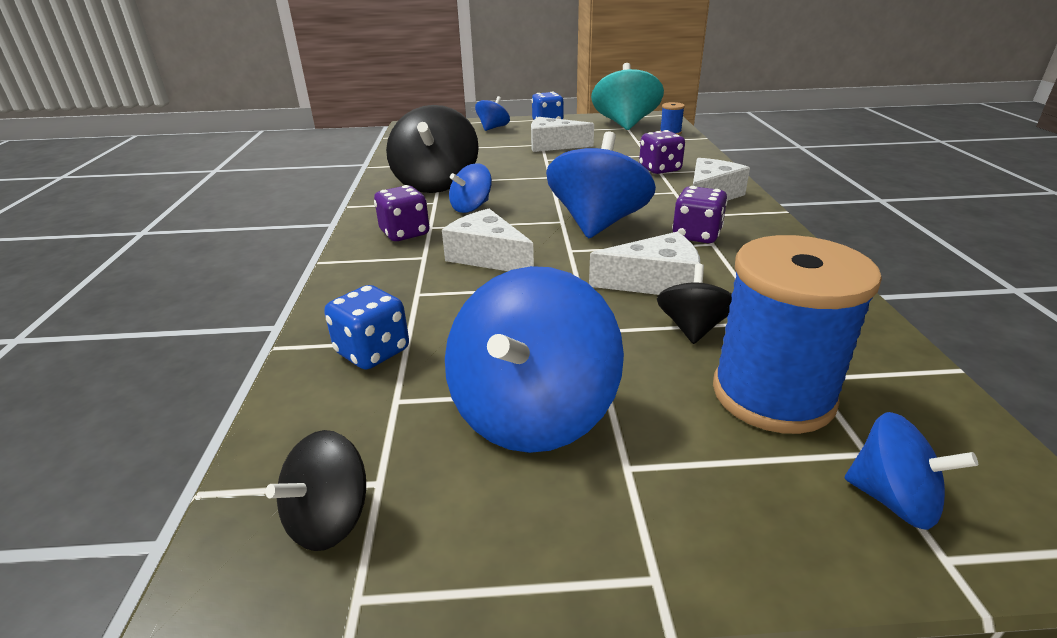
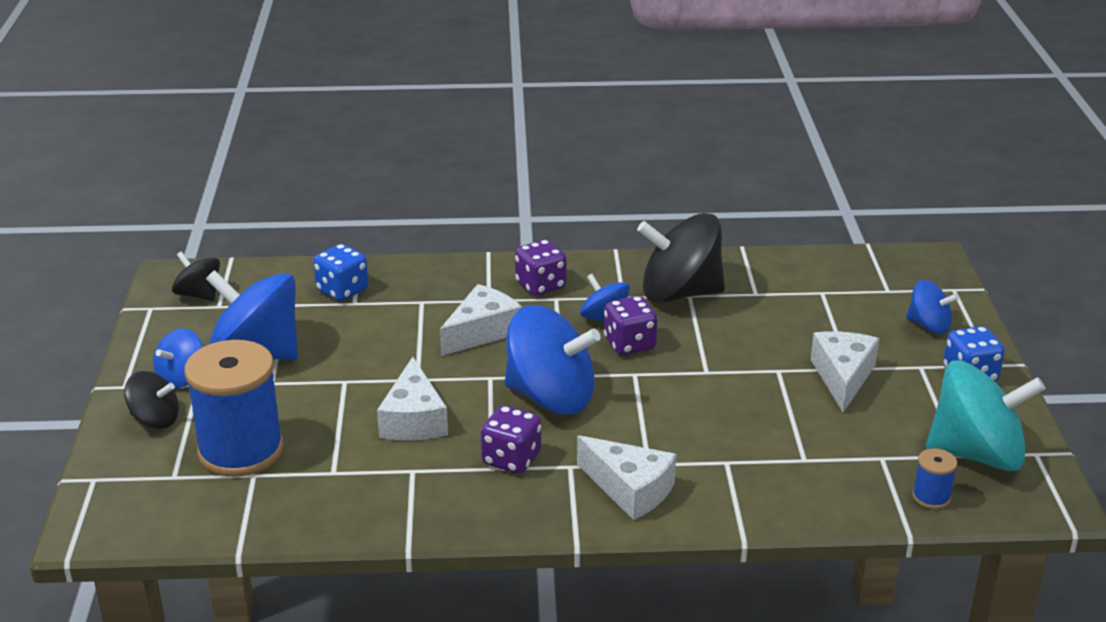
camera: 90 degrees right, 0 degrees up
purple dice [639,130,685,174] -> purple dice moved to [604,296,658,355]
black spinning top [657,264,732,344] -> black spinning top moved to [124,371,179,429]
blue spinning top [845,412,978,530] -> blue spinning top moved to [153,329,203,389]

